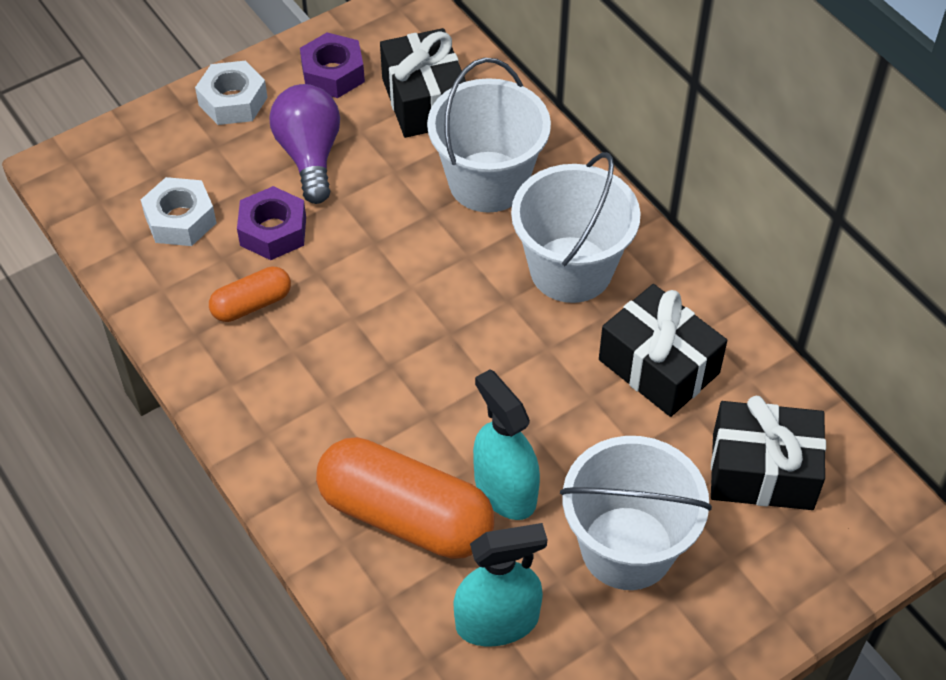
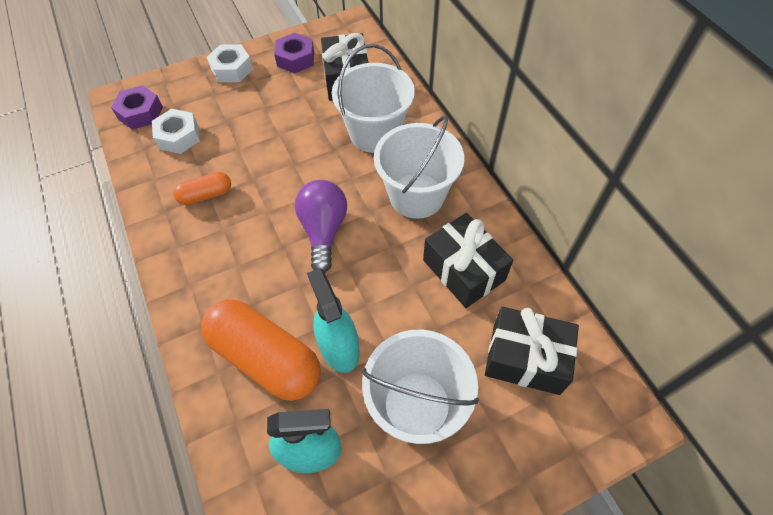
camera: 10 degrees right, 5 degrees up
purple nut [237,186,306,260] -> purple nut moved to [111,85,163,130]
purple light bulb [269,84,340,204] -> purple light bulb moved to [295,180,347,272]

